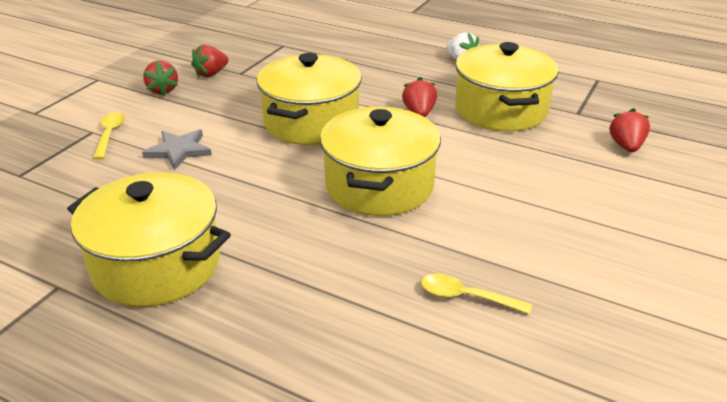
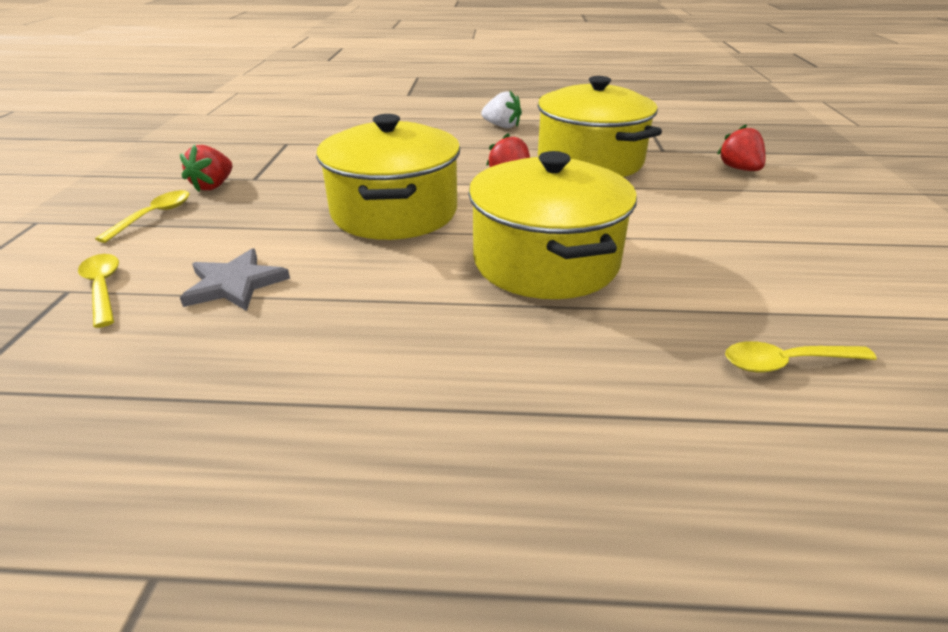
camera: 25 degrees left, 0 degrees up
yellow pot [67,172,231,307] -> none
red strawberry [143,61,178,96] -> yellow spoon [95,190,190,243]

